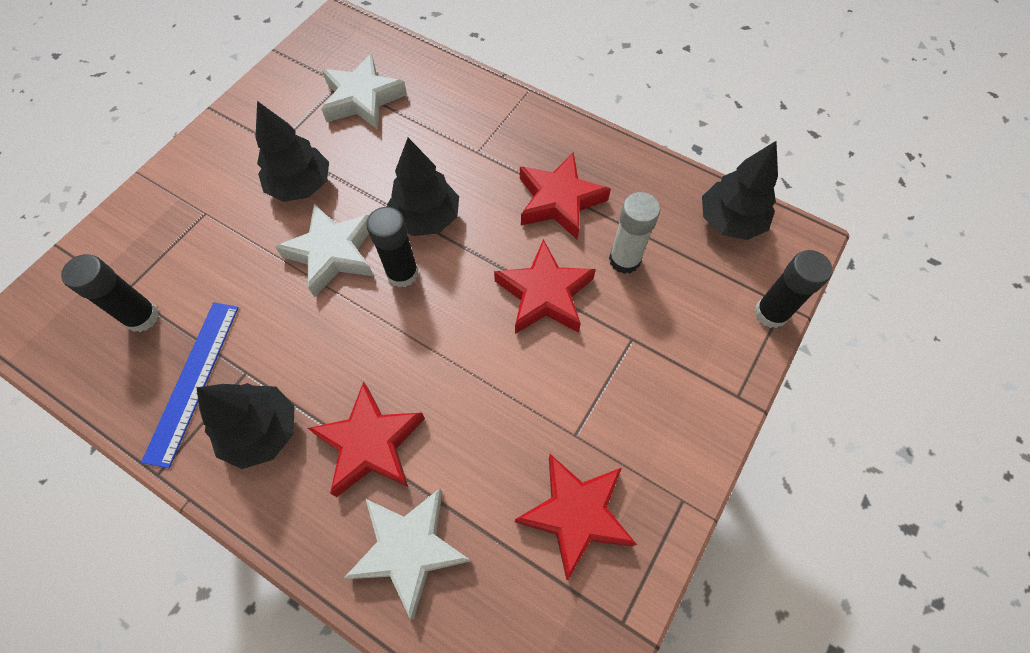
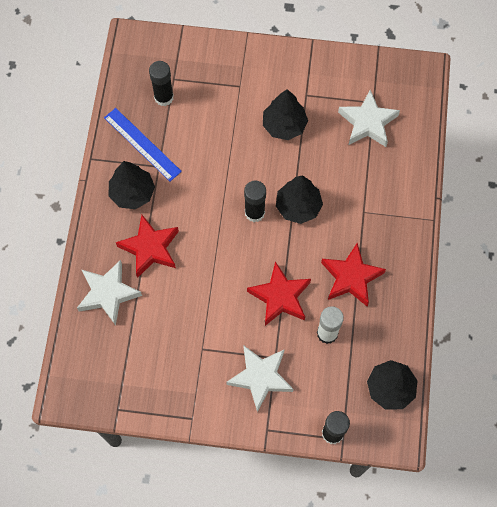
camera: 65 degrees right, 5 degrees up
blue ruler [141,302,239,468] -> blue ruler turned 60 degrees clockwise [104,108,182,181]
white star [275,204,374,297] -> white star moved to [226,346,294,412]
red star [515,454,637,580] -> none

